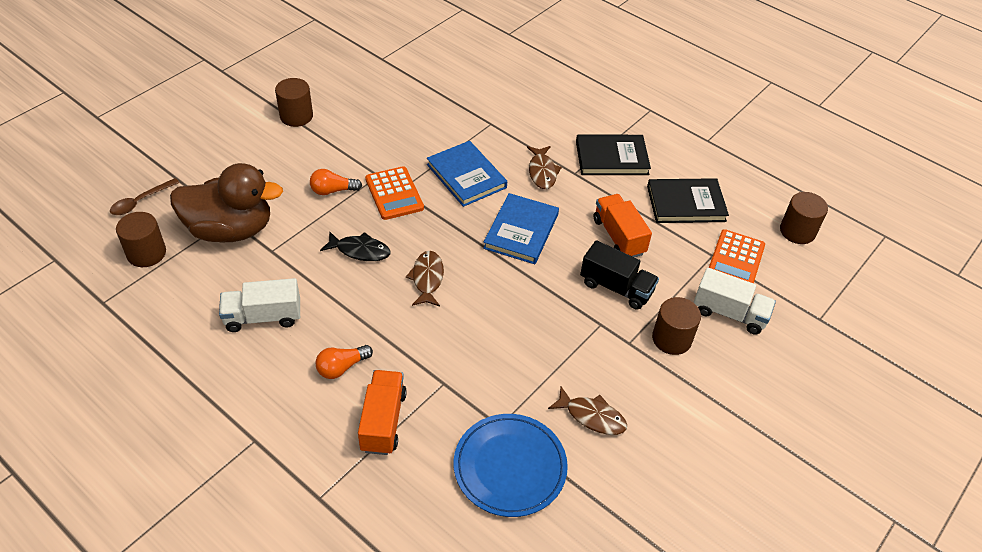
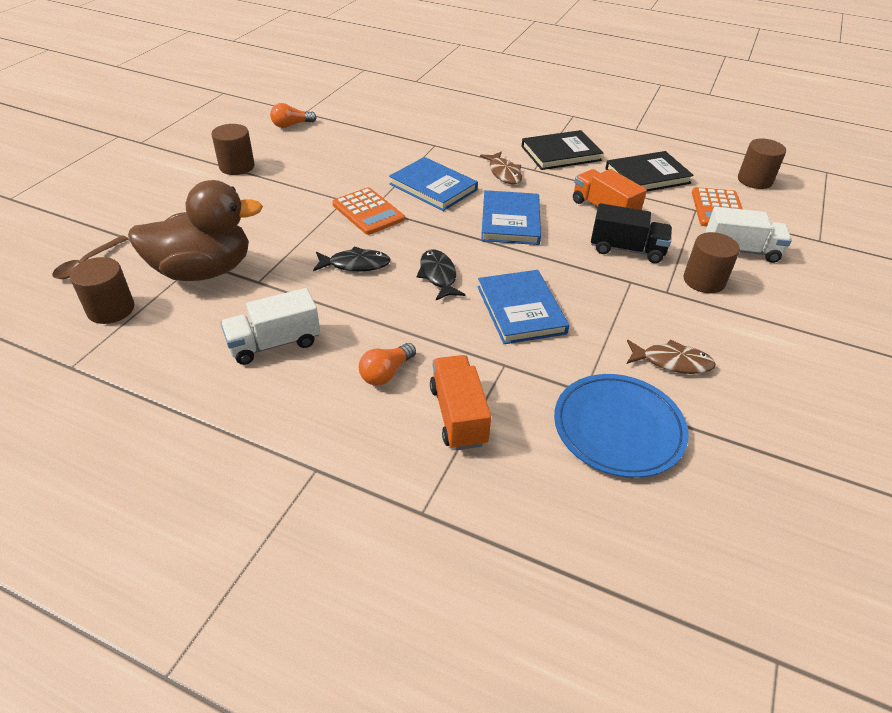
camera: 15 degrees left, 5 degrees down
orange light bulb [310,169,362,195] -> orange light bulb moved to [270,103,317,128]
brown fish [406,251,444,307] -> black fish [416,249,466,300]
none -> blue book [478,270,569,344]

